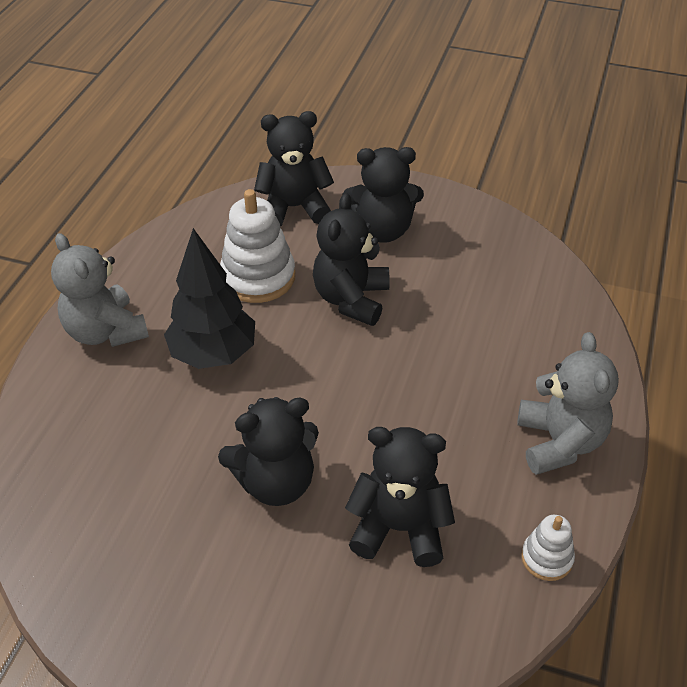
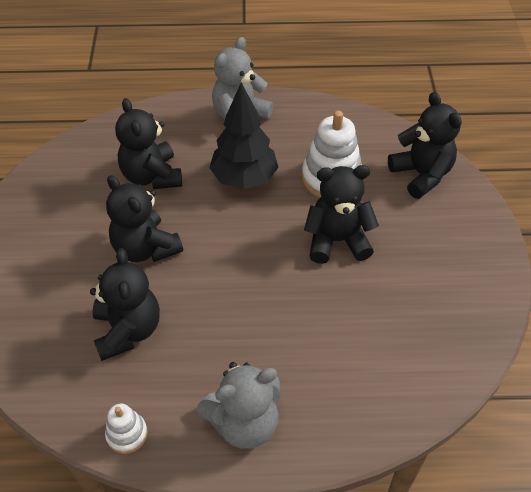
camera: 70 degrees right, 5 degrees up
black teddy bear [343,147,424,243] -> black teddy bear moved to [115,98,182,189]

